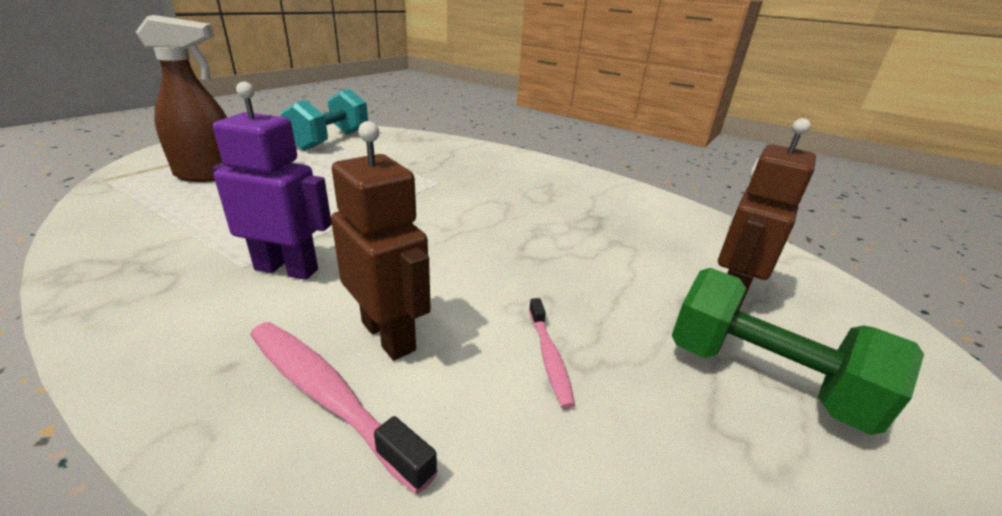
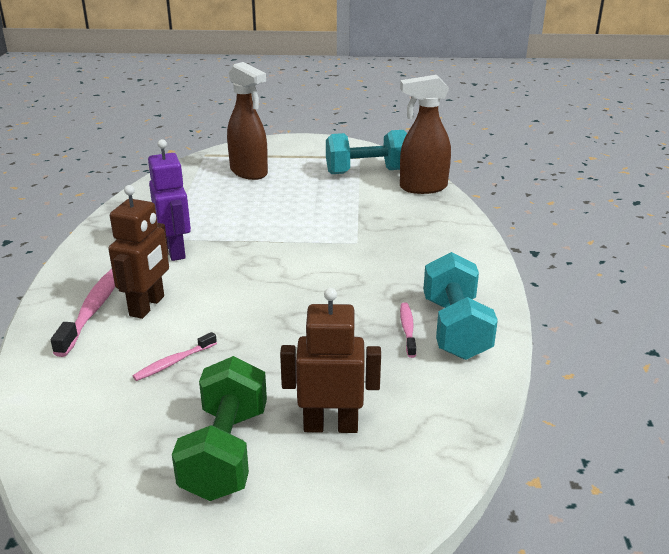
camera: 60 degrees right, 0 degrees up
none -> brown spray bottle [400,75,451,194]
none -> pink toothbrush [400,302,416,358]
none -> turquoise dumbbell [423,252,498,360]

